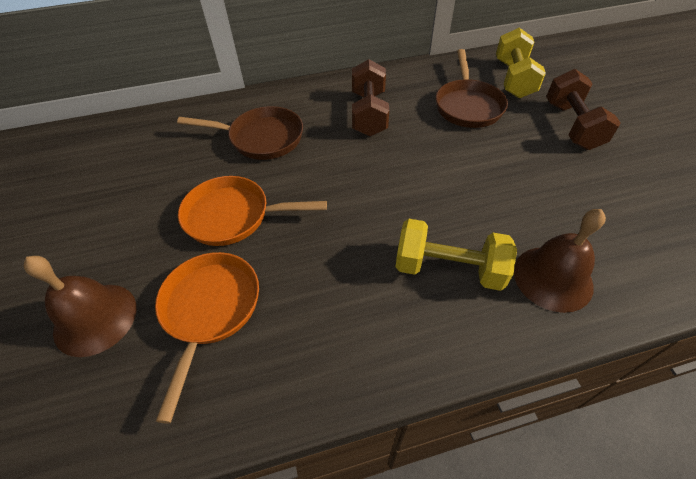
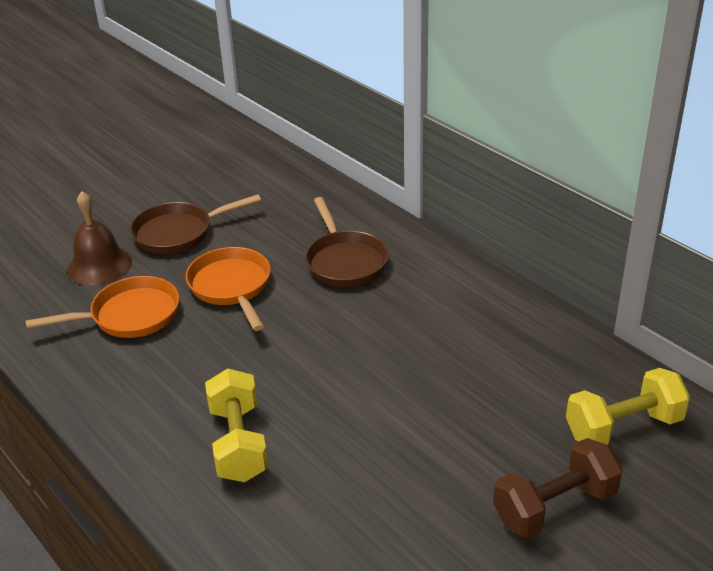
camera: 65 degrees right, 15 degrees down
brown dumbbell [352,59,389,136] -> none
brown pan [436,49,508,128] -> brown pan moved to [130,194,261,254]
brown bell [514,209,606,313] -> none

